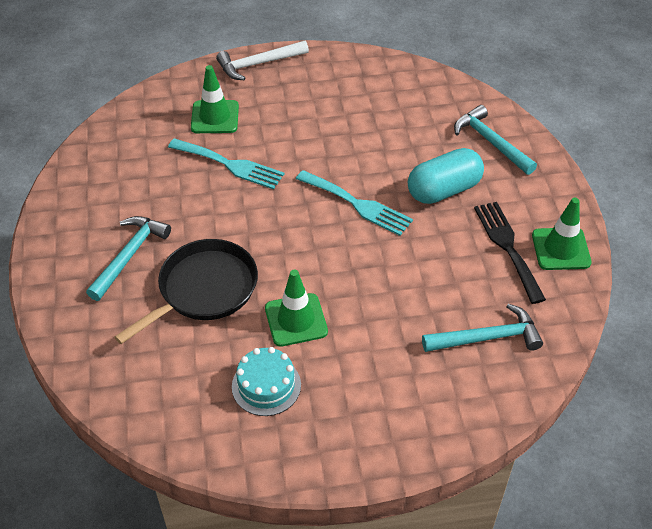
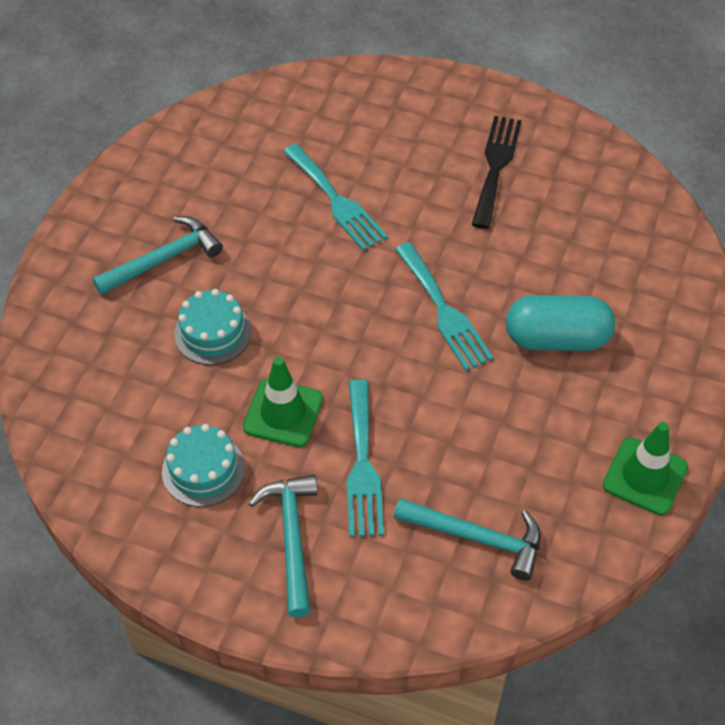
camera: 30 degrees right, 5 degrees up
black pan [115,239,258,344] -> turquoise cake [174,289,252,365]
green traffic cone [191,65,239,133] -> none
white hammer [216,41,309,80] -> none
turquoise hammer [454,105,537,175] -> turquoise hammer moved to [249,475,318,618]
black fork [474,202,546,304] -> black fork moved to [472,116,522,229]
none -> turquoise fork [347,380,384,537]

